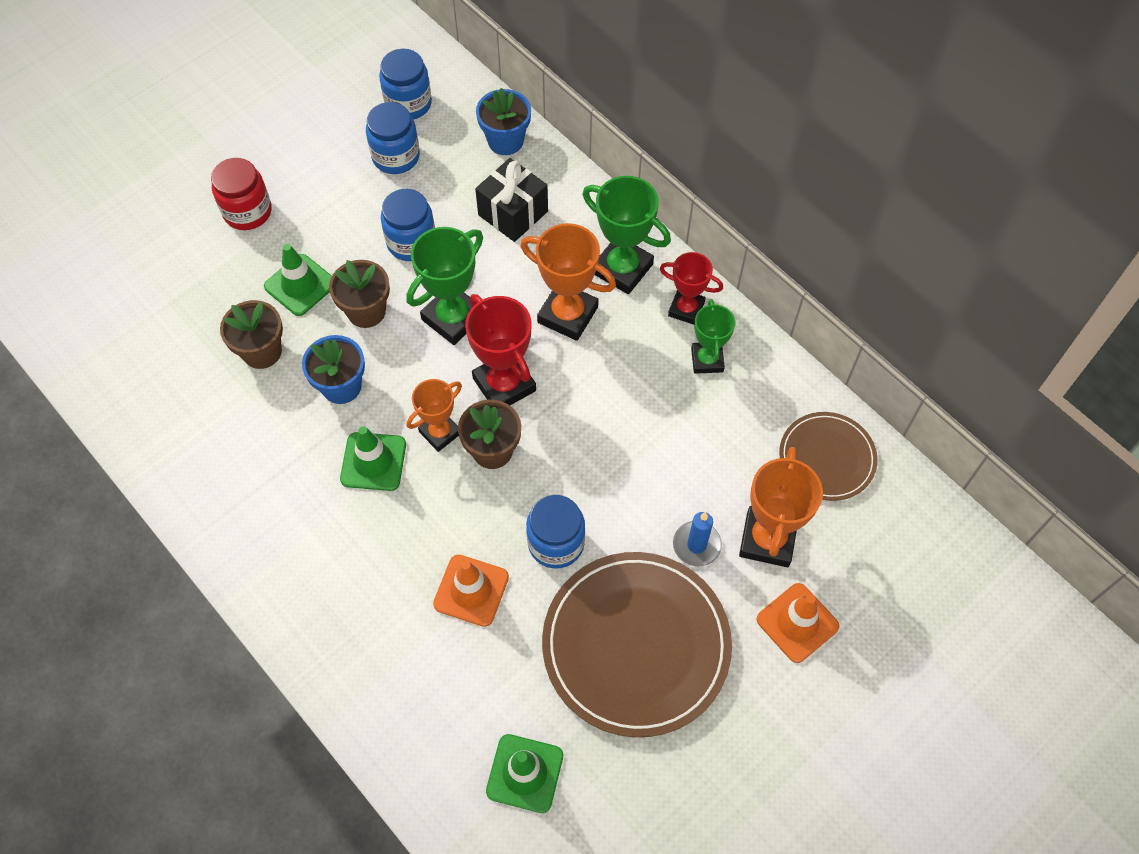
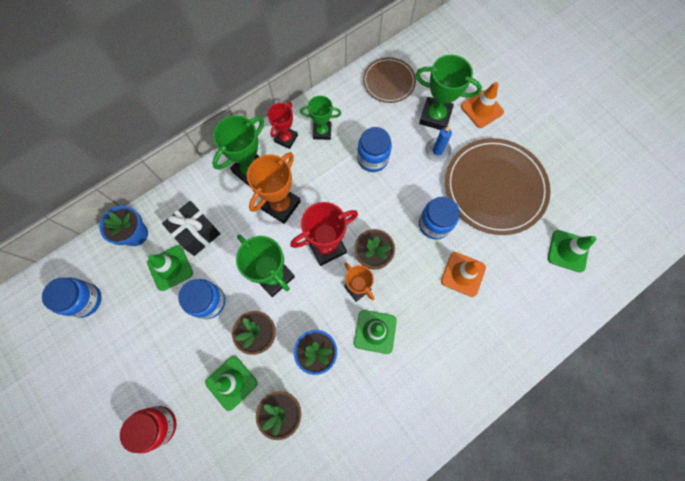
camera: 85 degrees left, 10 degrees up
blue jar [366,102,420,174] -> blue jar moved to [357,127,392,172]
orange trophy [739,447,823,567] -> green trophy [415,55,482,130]
none -> green traffic cone [147,245,193,291]

